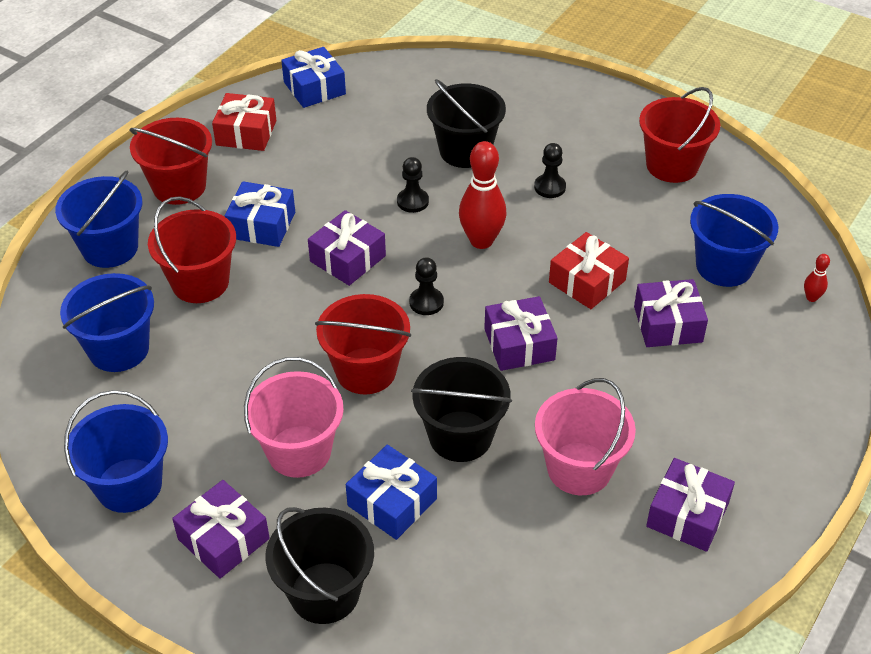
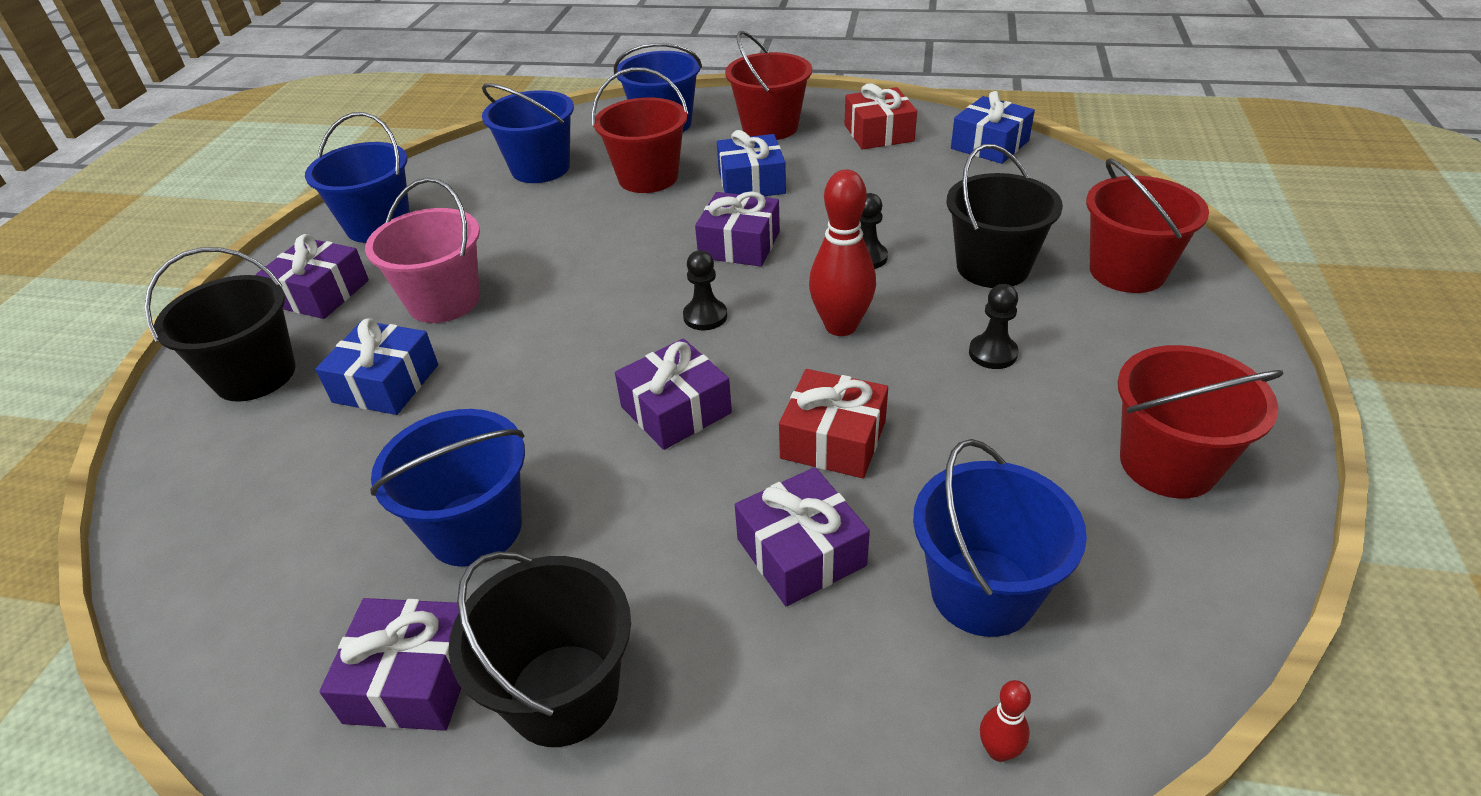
camera: 70 degrees right, 5 degrees down
red bucket [315,294,411,394] -> red bucket moved to [1086,158,1209,293]
black bucket [411,357,512,462] -> black bucket moved to [448,551,631,747]
pink bucket [535,378,636,495] -> blue bucket [370,409,525,567]

